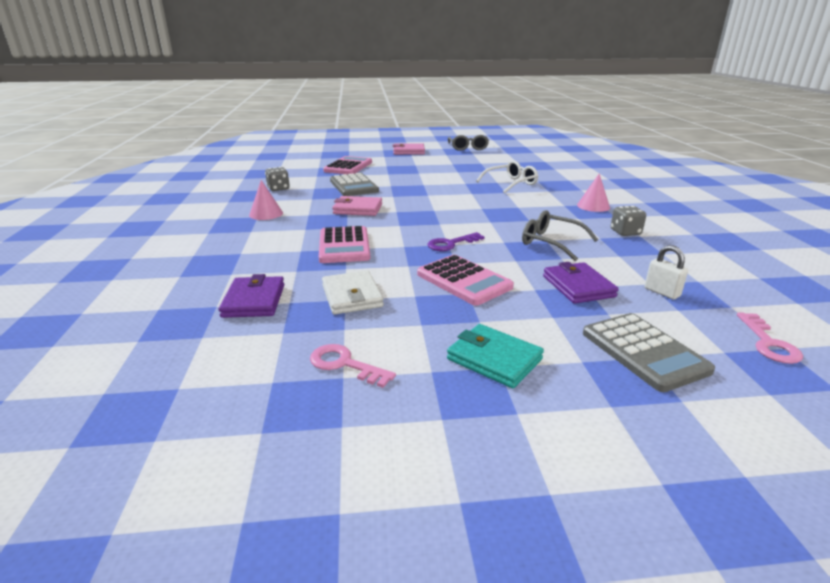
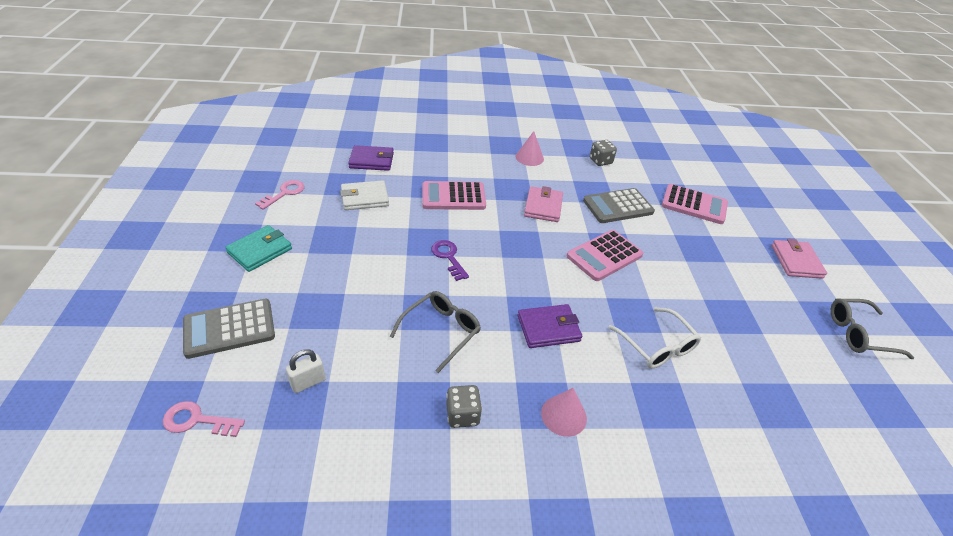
camera: 90 degrees right, 15 degrees up
pink calculator [417,255,514,306] -> pink calculator moved to [567,230,643,281]
purple wallet [543,262,619,304] -> purple wallet moved to [518,304,582,348]

